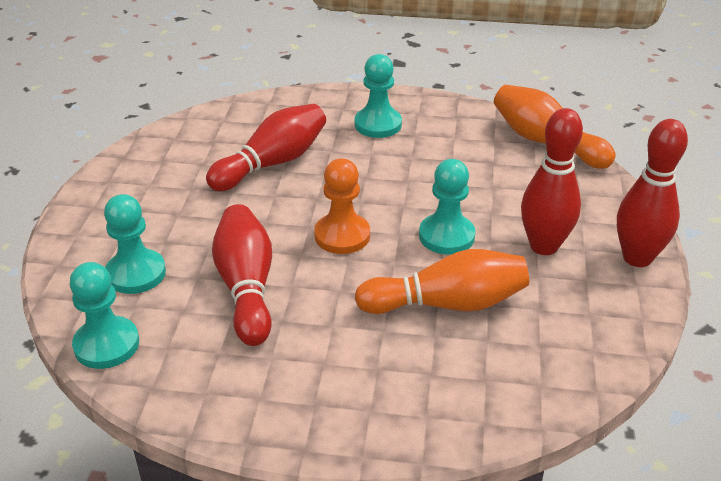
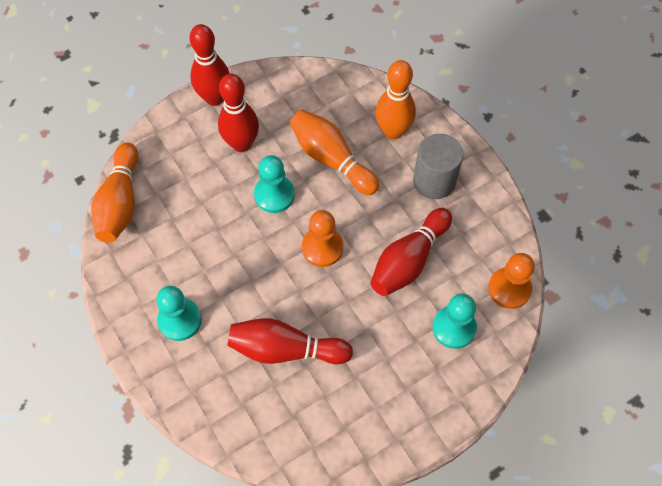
camera: 130 degrees left, 25 degrees up
turquoise pawn [70,262,139,369] -> orange pawn [488,253,535,309]
none -> orange bowling pin [375,60,416,140]
none -> grey cylinder [413,134,463,199]

